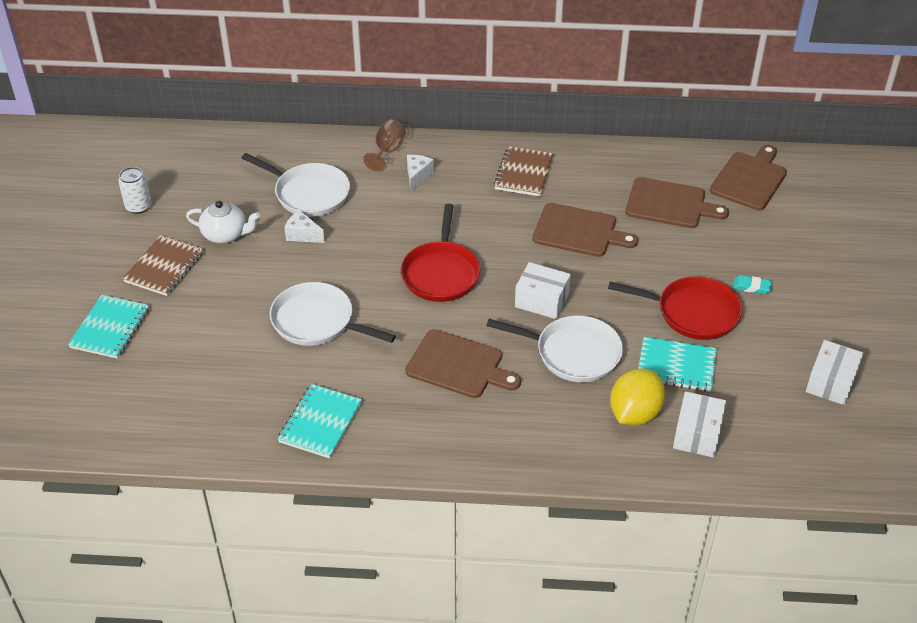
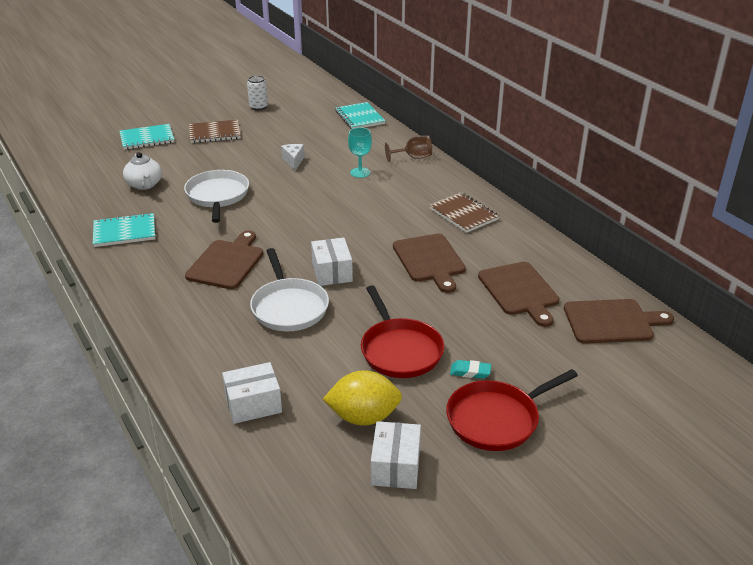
camera: 55 degrees right, 10 degrees down
white teapot [186,201,260,243] -> white teapot moved to [123,152,162,190]
white pan [241,153,350,217] -> none
red pan [401,204,480,302] -> red pan moved to [446,369,578,451]
brown cutting board [405,329,521,398] -> brown cutting board turned 150 degrees counterclockwise [185,231,263,289]
white cheese [407,155,434,192] -> none
brown notebook [494,146,553,197] -> brown notebook turned 75 degrees clockwise [429,192,499,233]
yellow lemon [610,369,665,426] -> yellow lemon moved to [323,370,402,426]
turquoise notebook [638,337,717,392] -> turquoise notebook moved to [335,102,385,129]
turquoise eraser [733,275,772,294] -> turquoise eraser turned 60 degrees counterclockwise [450,360,491,379]
white box [806,340,863,405] -> white box turned 75 degrees counterclockwise [371,421,421,489]
none -> turquoise goblet [348,127,372,178]

